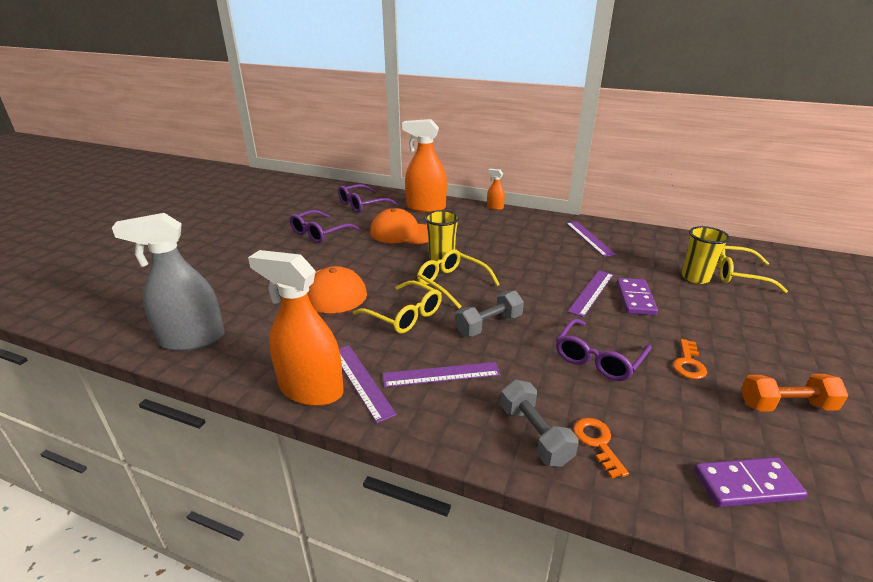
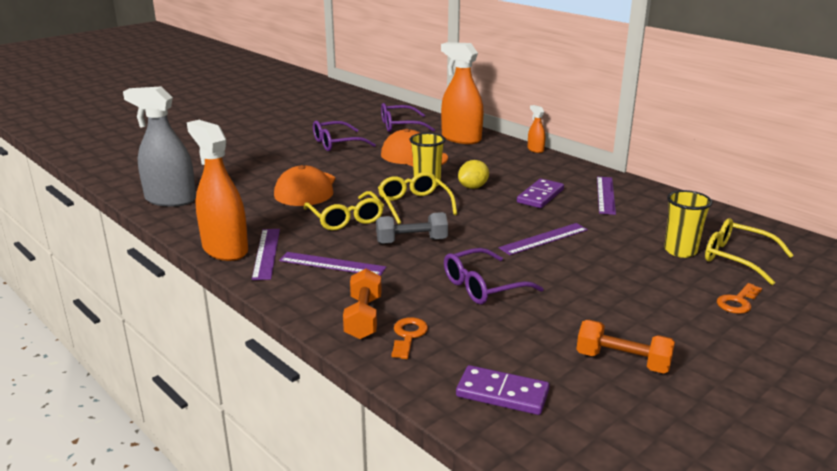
camera: 25 degrees right, 5 degrees down
grey dumbbell [501,380,579,467] -> orange dumbbell [343,269,382,339]
purple domino [617,278,658,315] -> purple domino moved to [517,179,564,208]
orange key [673,339,707,379] -> orange key moved to [717,283,762,314]
none -> yellow lemon [458,160,489,189]

